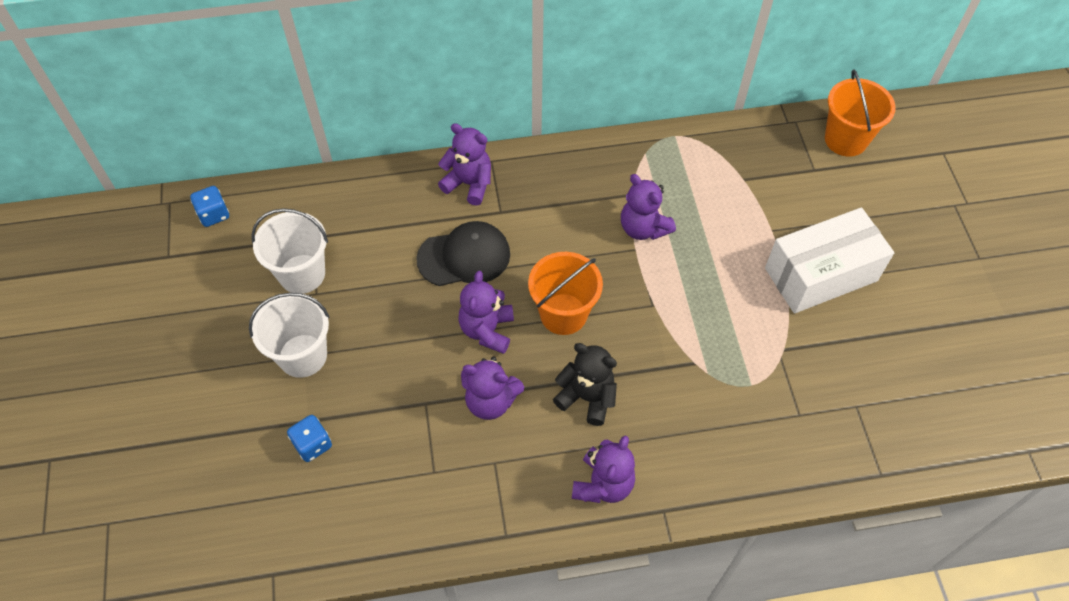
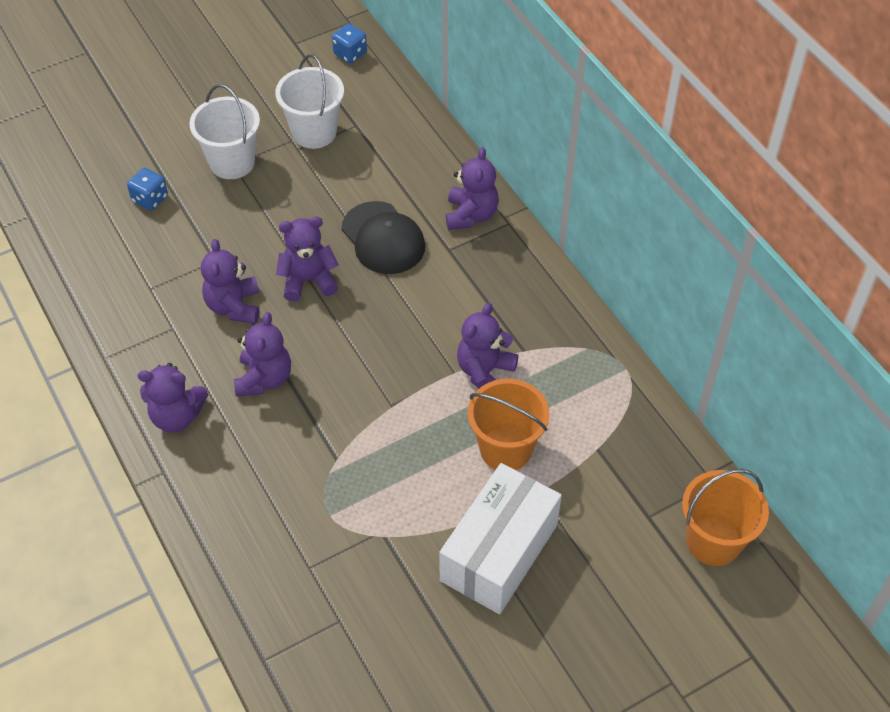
camera: 70 degrees right, 5 degrees down
orange bucket [528,252,603,335] -> orange bucket moved to [468,379,550,470]
black teddy bear [553,343,617,426] -> purple teddy bear [234,312,291,397]
white box [765,207,894,314] -> white box turned 75 degrees clockwise [439,463,562,614]

